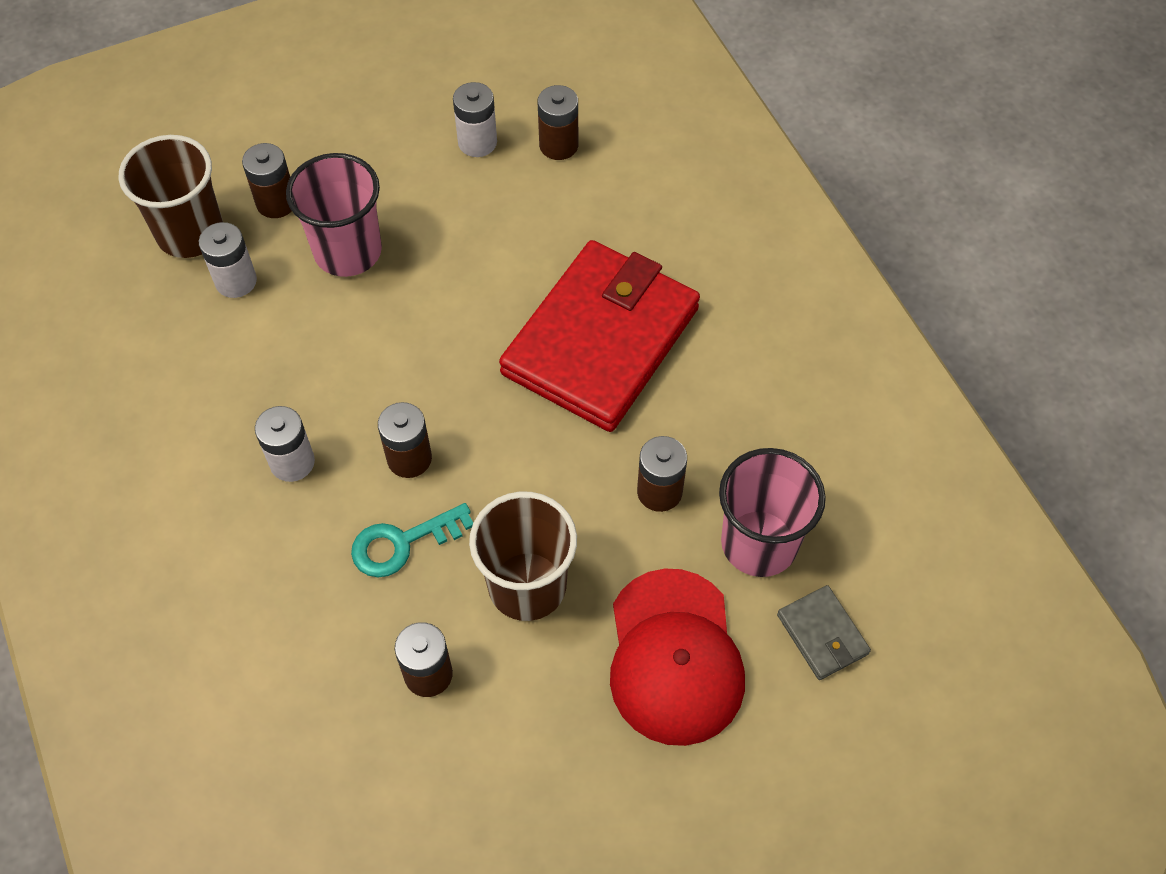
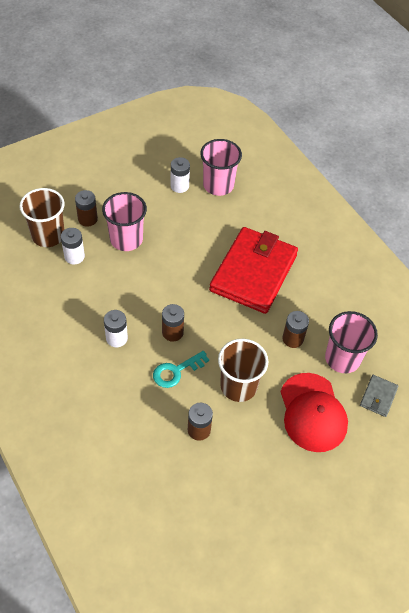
camera: 10 degrees left, 5 degrees down
brown battery [538,85,578,160] -> pink cup [200,139,242,196]
grey wallet [777,585,871,680] -> grey wallet turned 60 degrees clockwise [360,375,398,417]

